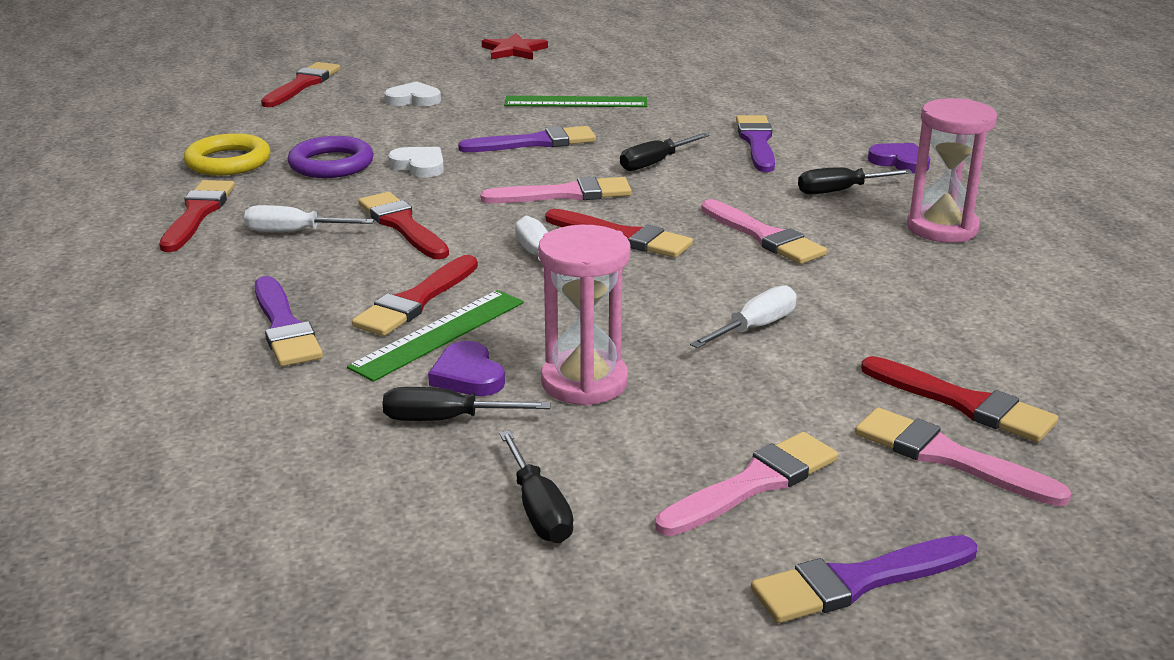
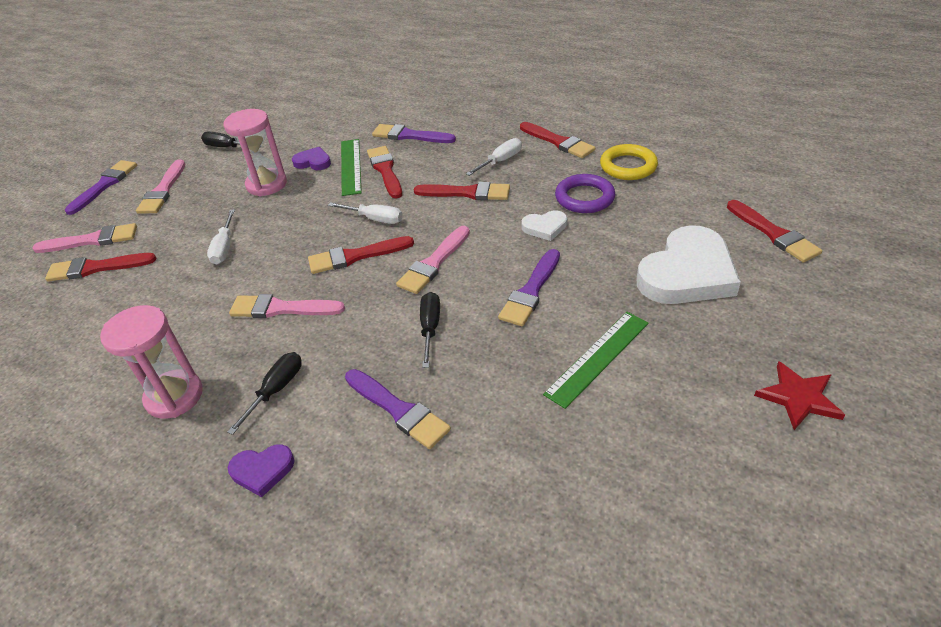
camera: 135 degrees right, 15 degrees up
black screwdriver [383,387,551,421] -> none
white heart [384,81,441,106] -> white heart [637,225,741,304], size x2.16

